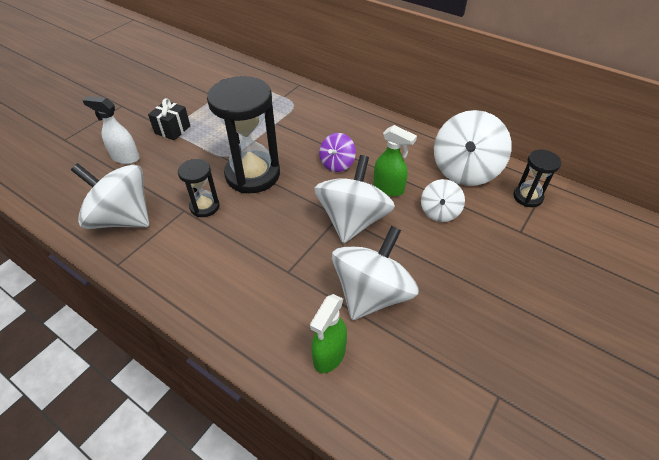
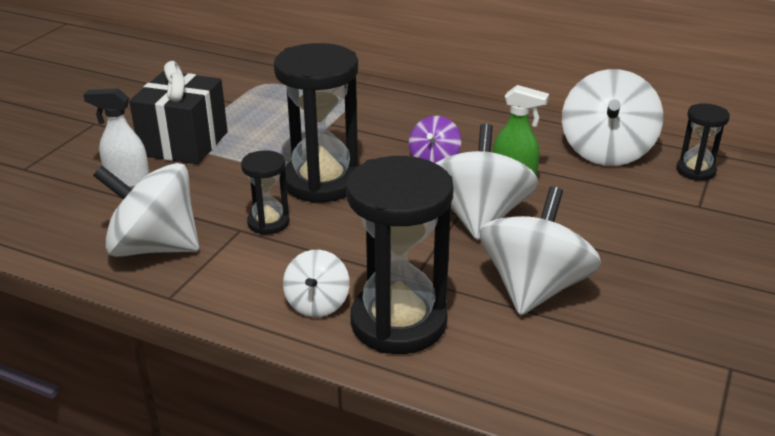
camera: 10 degrees left, 15 degrees down
black gift [148,98,190,140] -> black gift [129,61,228,164], size x1.79
green spray bottle [310,294,347,373] -> none
white spinning top [421,179,465,222] -> white spinning top moved to [283,250,350,317]
none -> black hourglass [346,156,454,354]

